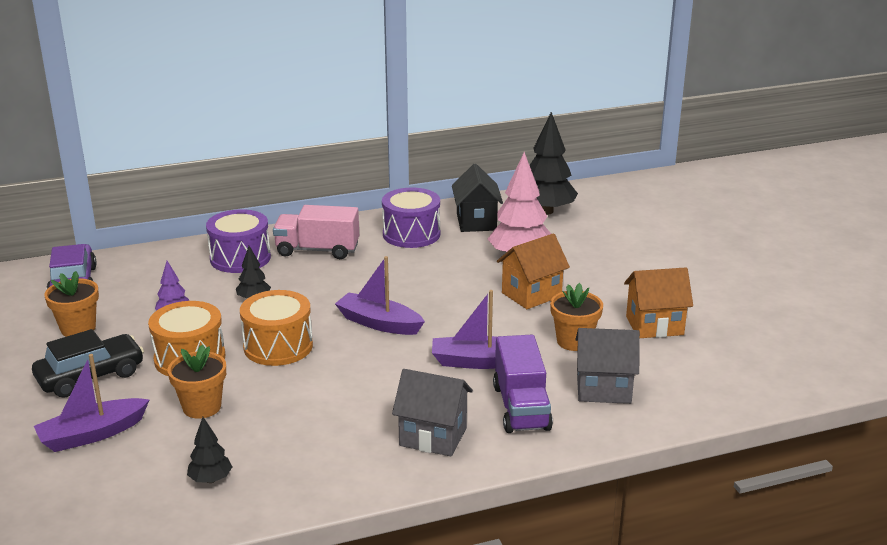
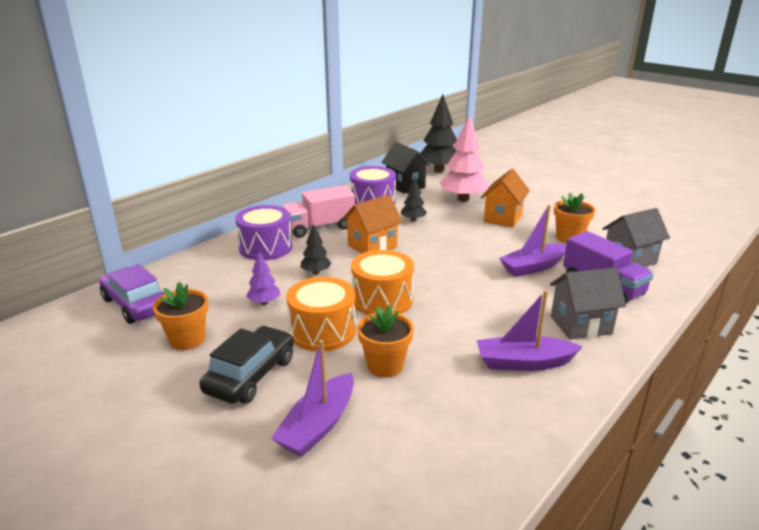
camera: 30 degrees left, 0 degrees up
black tree [187,417,232,483] -> black tree moved to [401,177,427,222]
purple boat [335,256,425,335] -> purple boat moved to [476,290,582,371]
orange house [624,267,693,338] -> orange house moved to [342,194,403,254]

